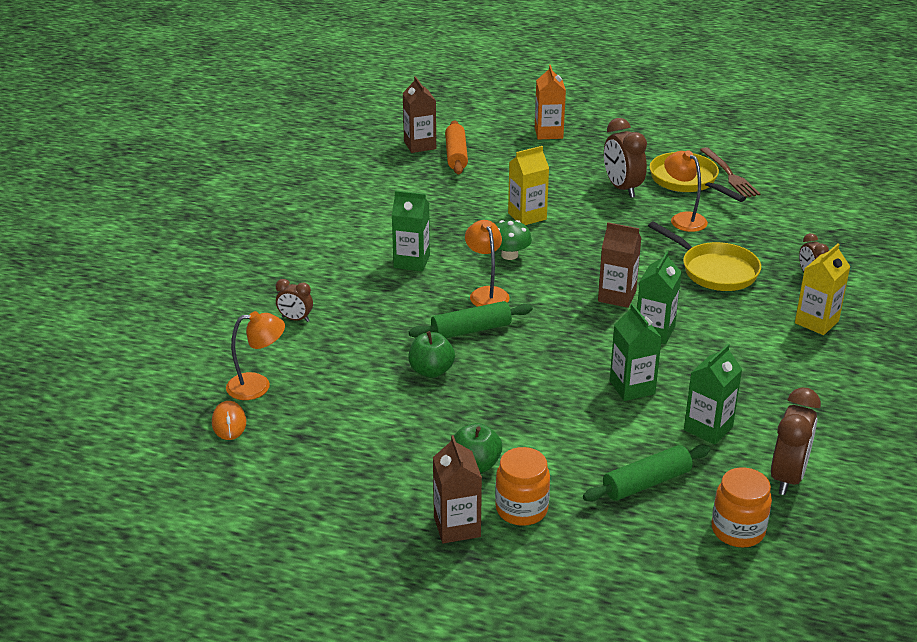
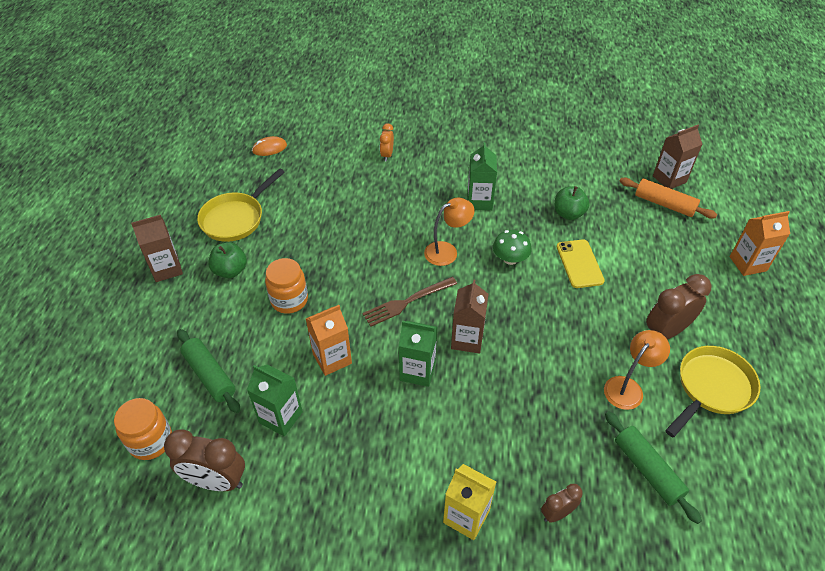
camera: 80 degrees right, 15 degrees up
orange lamp [226,311,285,400] -> none
brown clock [276,279,313,322] -> orange clock [380,123,394,162]
green apple [408,331,455,378] -> green apple moved to [554,186,589,220]
green rolling pin [409,301,533,338] -> green rolling pin moved to [605,411,702,524]
orange rolling pin [445,120,468,174] -> orange rolling pin turned 45 degrees clockwise [620,178,717,219]
orange jar [495,447,550,526] -> orange jar moved to [265,258,308,314]
yellow carton [508,146,549,225] -> yellow phone [556,239,605,288]
green carton [610,303,662,401] -> orange carton [306,305,352,376]
yellow pan [648,221,761,291] -> yellow pan moved to [197,168,285,242]
brown fork [700,147,760,198] -> brown fork moved to [362,277,457,327]

